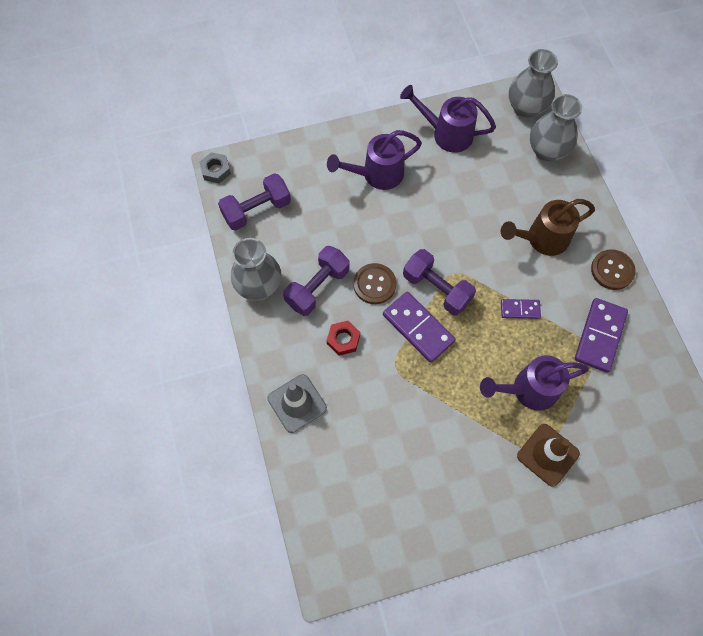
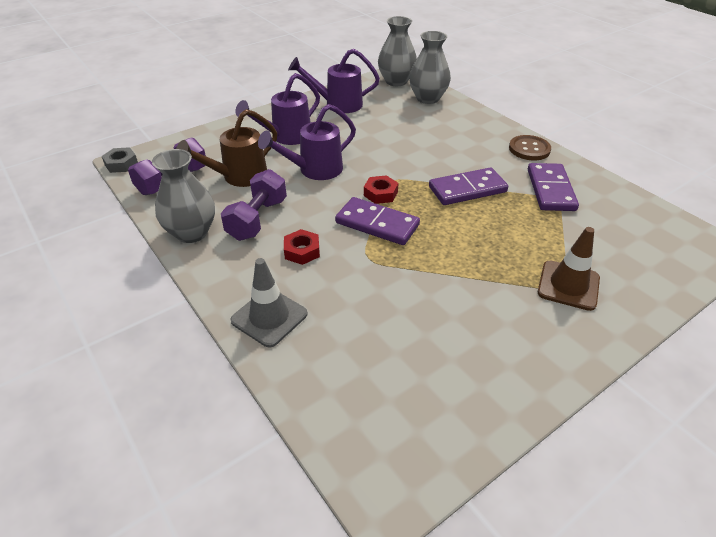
camera: 20 degrees left, 25 degrees down
brown button [353,263,396,304] -> none
purple dumbbell [403,249,476,316] -> red nut [364,175,398,204]
purple watering can [480,355,589,411] -> purple watering can moved to [258,104,356,180]
brown watering can [501,199,595,256] -> brown watering can moved to [176,109,277,187]
purple domino [501,299,541,319] -> purple domino [429,167,508,205], size x1.80

